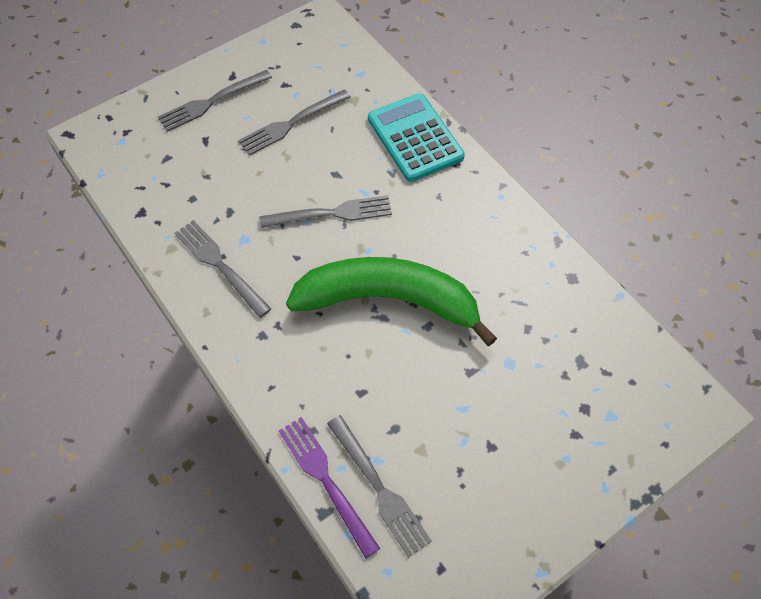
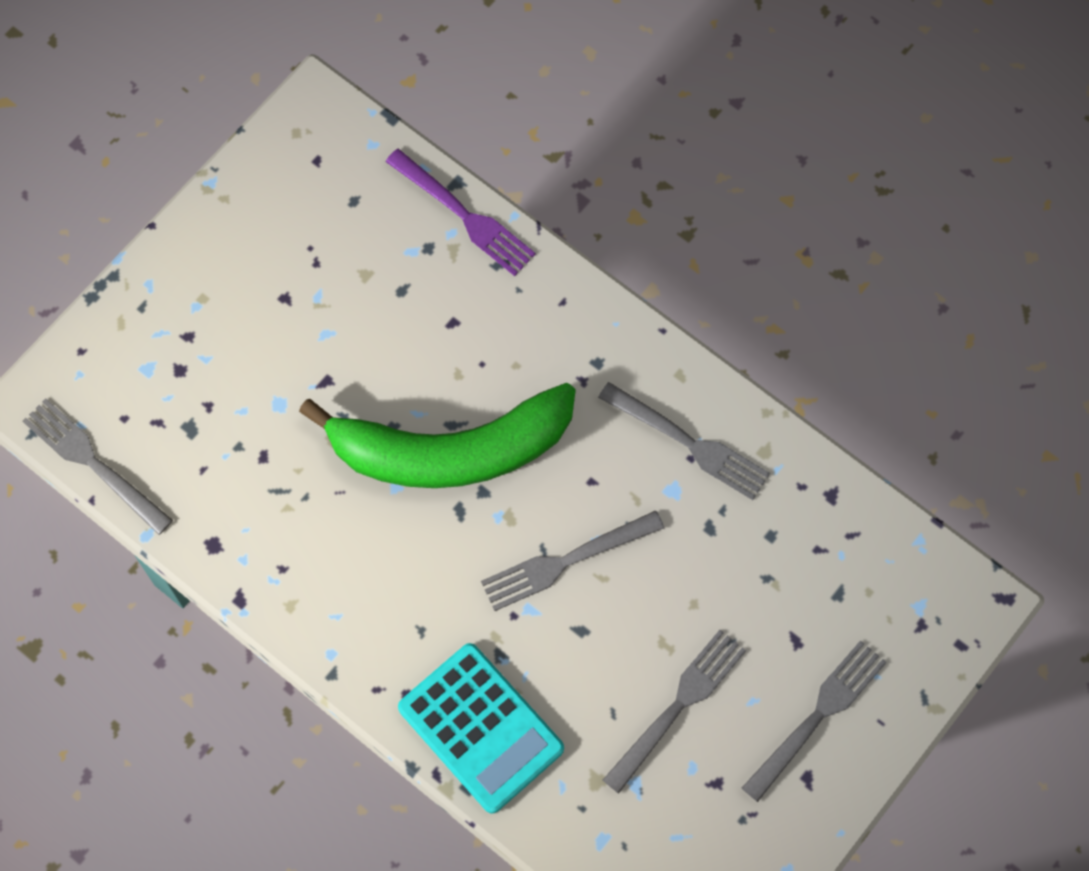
camera: 165 degrees right, 10 degrees up
grey fork [327,415,432,558] -> grey fork moved to [23,398,173,535]

